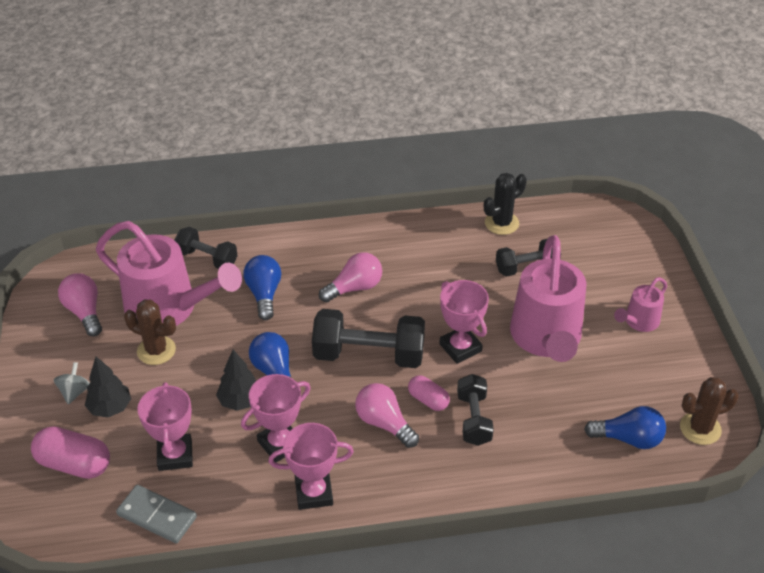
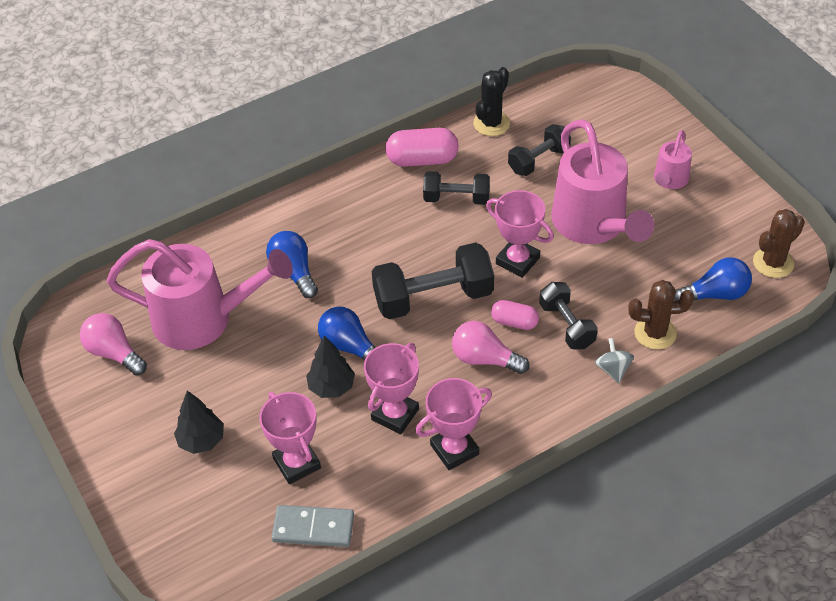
camera: 20 degrees left, 5 degrees up
pink capsule [31,426,110,479] -> pink capsule moved to [385,128,459,167]
grey spinning top [54,362,90,404] -> grey spinning top moved to [595,338,634,383]
brown cactus [124,299,176,365] -> brown cactus moved to [628,280,694,350]
black dumbbell [174,227,238,269] -> black dumbbell moved to [423,171,490,205]
pink light bulb [319,252,382,303] -> none

